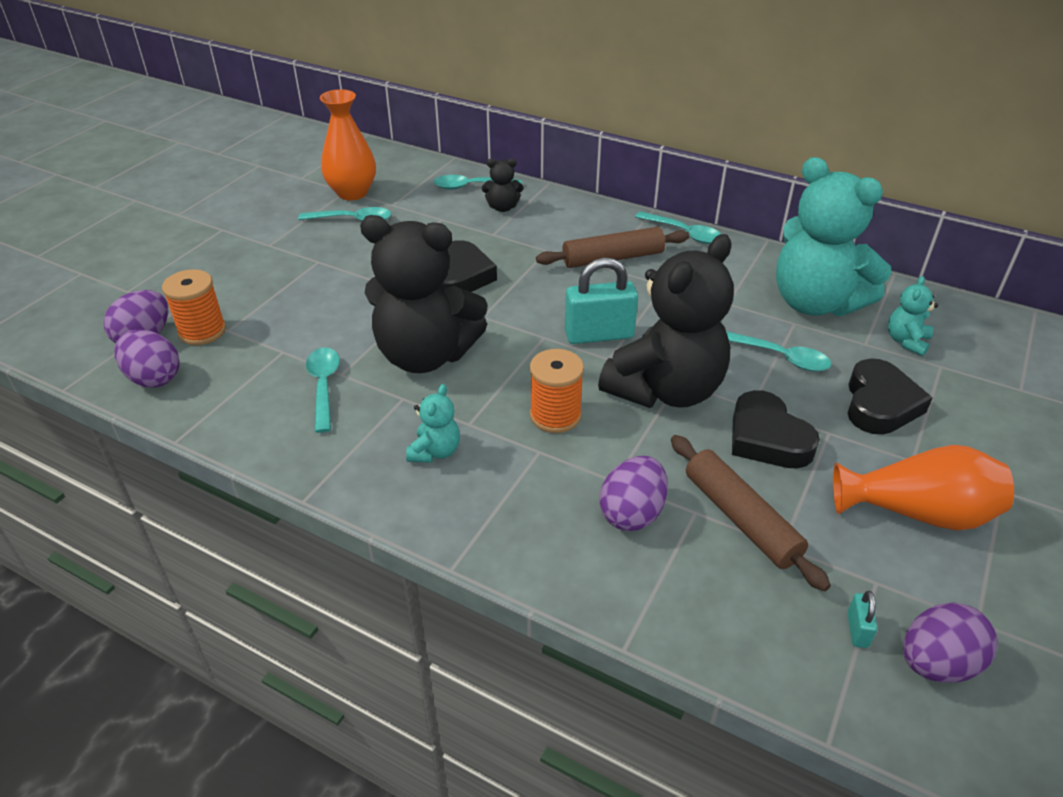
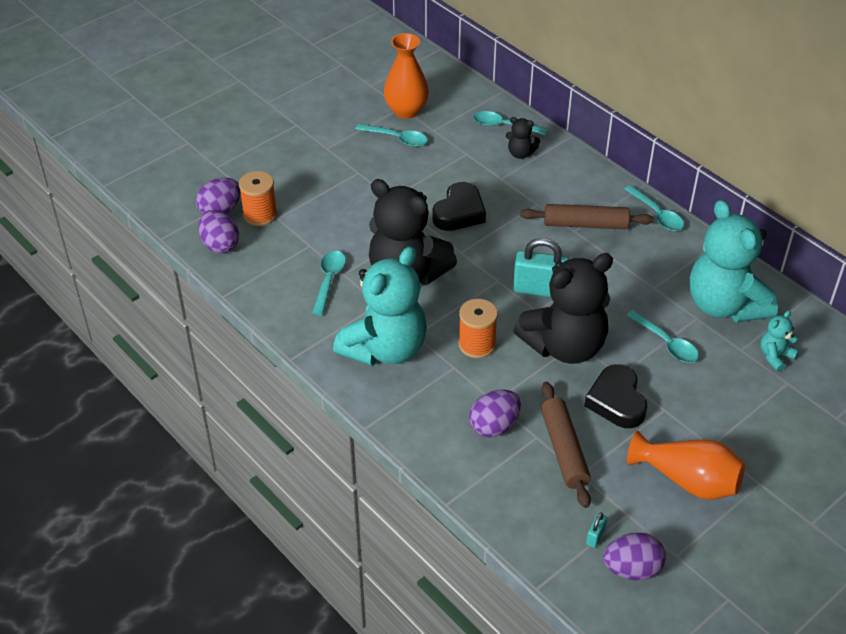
camera: 20 degrees right, 5 degrees up
turquoise teddy bear [406,384,460,463] -> turquoise teddy bear [333,246,427,366], size x2.35
black heart [848,359,933,435] -> none

